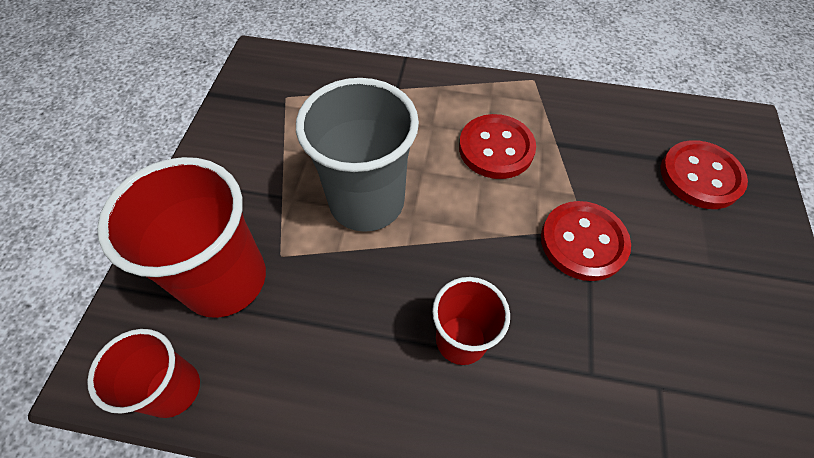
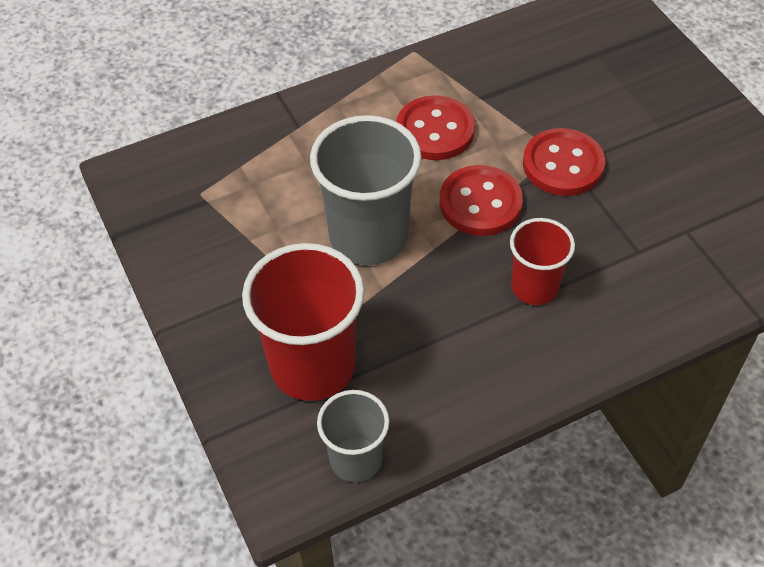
camera: 35 degrees left, 5 degrees down
red cup [87,329,200,418] -> grey cup [317,390,390,482]
red button [660,140,748,209] -> red button moved to [440,165,523,236]

